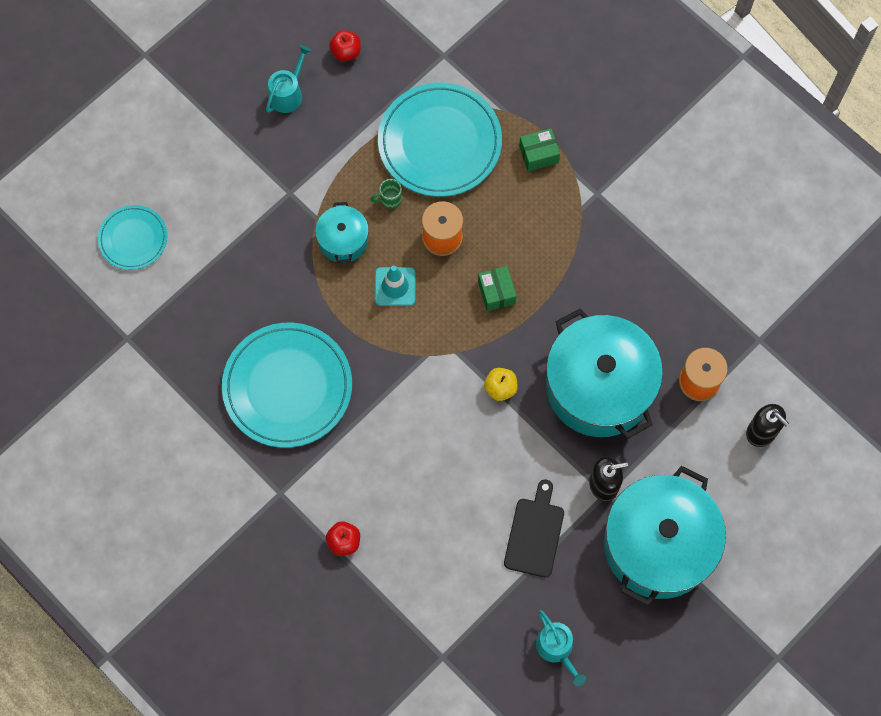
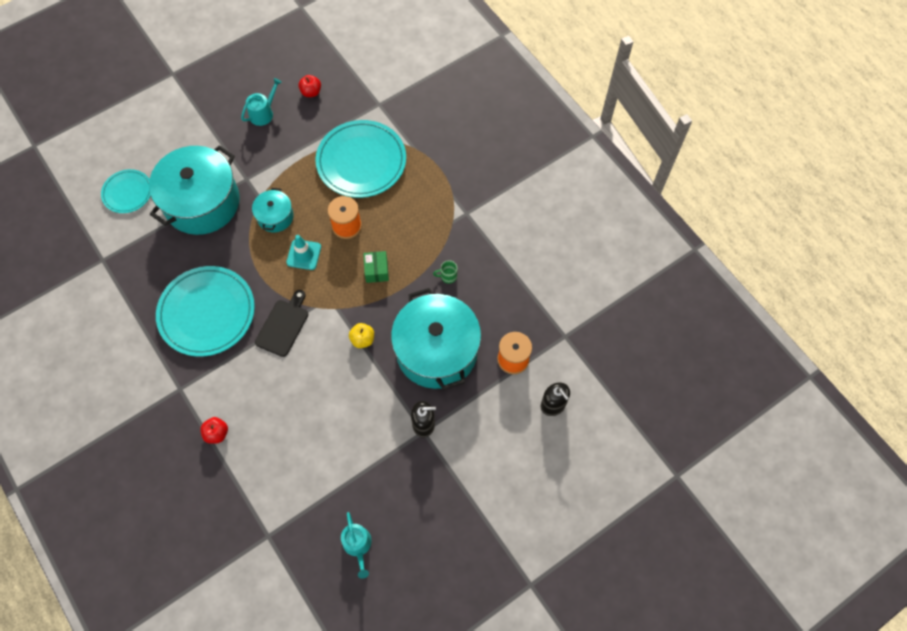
camera: 10 degrees right, 5 degrees down
green mug [370,179,402,209] -> green mug moved to [433,260,457,284]
black cutting board [504,480,564,577] -> black cutting board moved to [255,290,308,357]
green box [519,128,560,171] -> none
turquoise pot [604,466,726,606] -> turquoise pot moved to [149,145,240,235]

